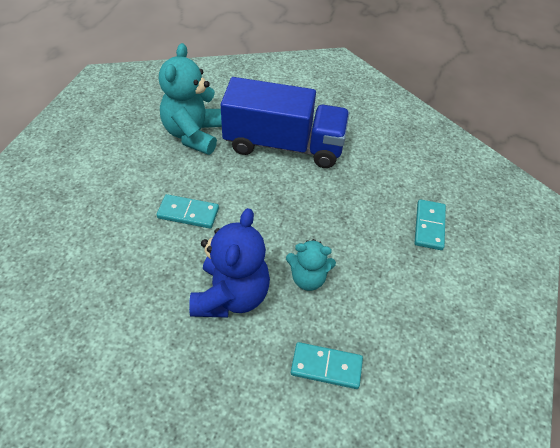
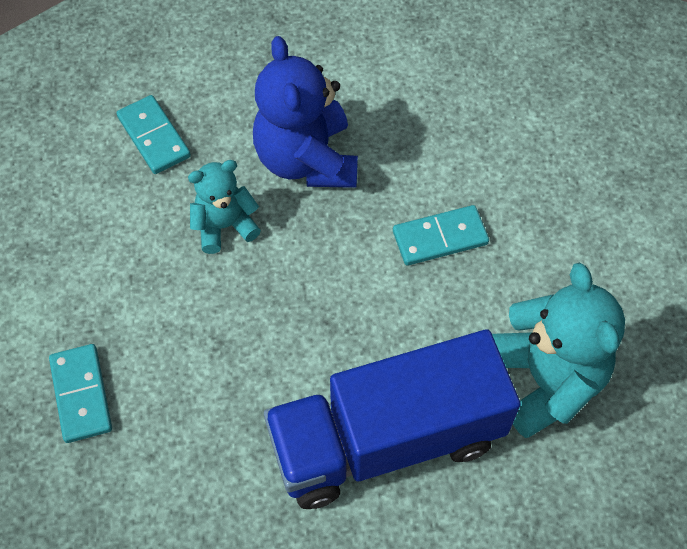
camera: 155 degrees right, 10 degrees up
turquoise domino [291,342,363,389] -> turquoise domino turned 75 degrees clockwise [117,95,191,174]

